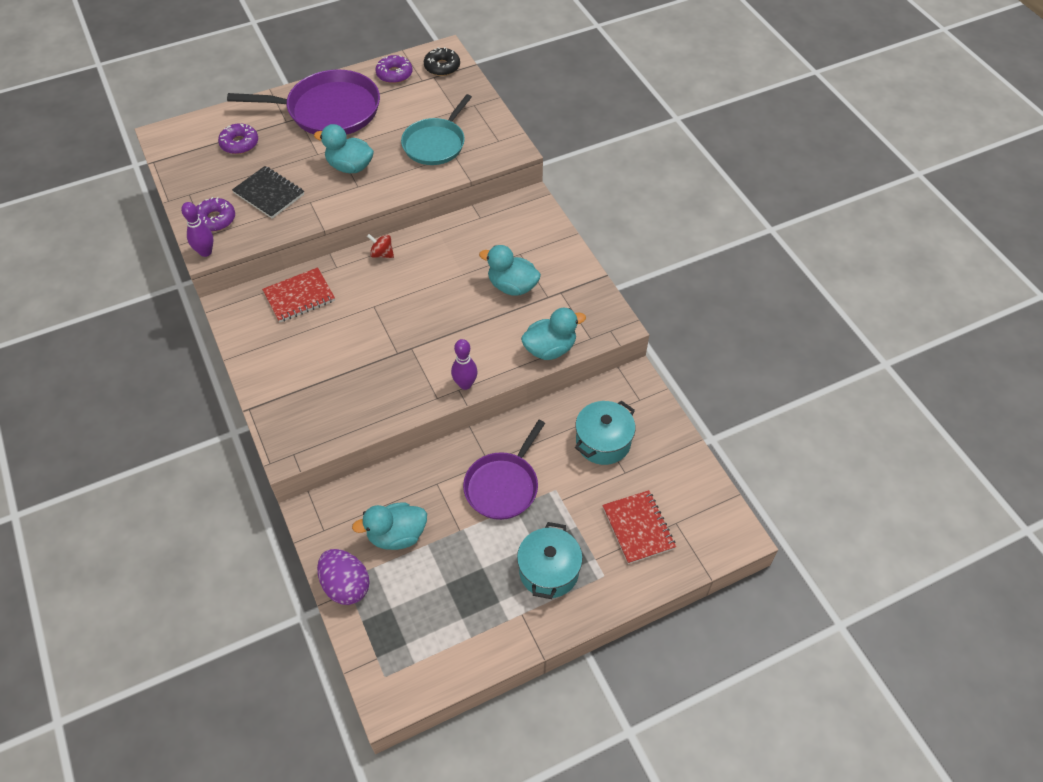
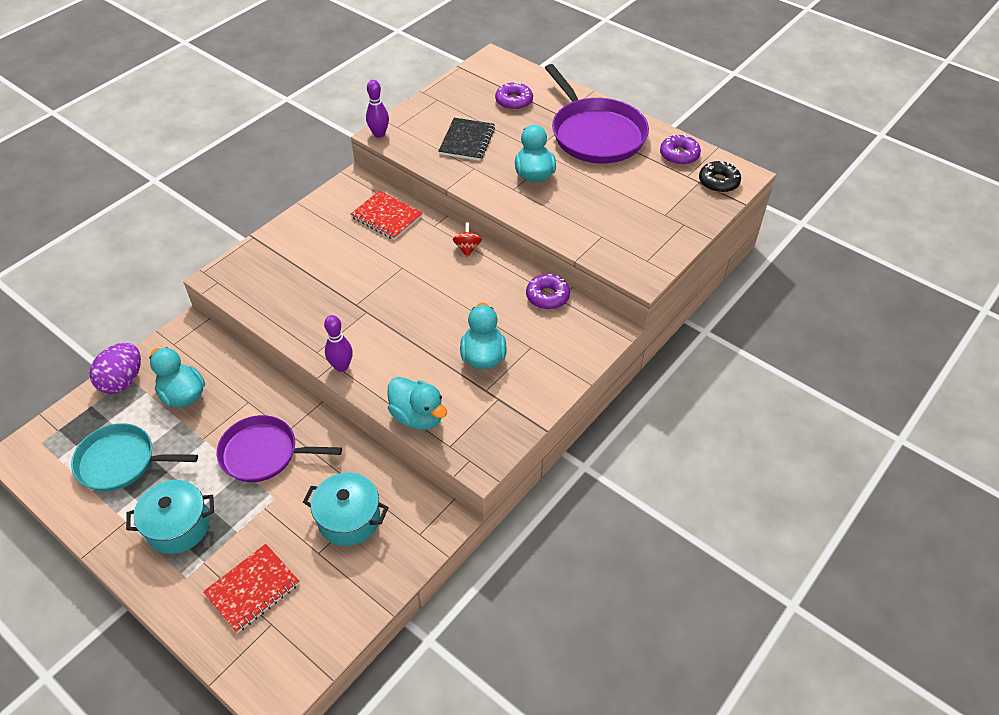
camera: 65 degrees right, 5 degrees down
purple donut [196,197,235,232] -> purple donut moved to [526,274,570,310]
turquoise pan [401,94,472,165] -> turquoise pan moved to [71,423,198,491]

